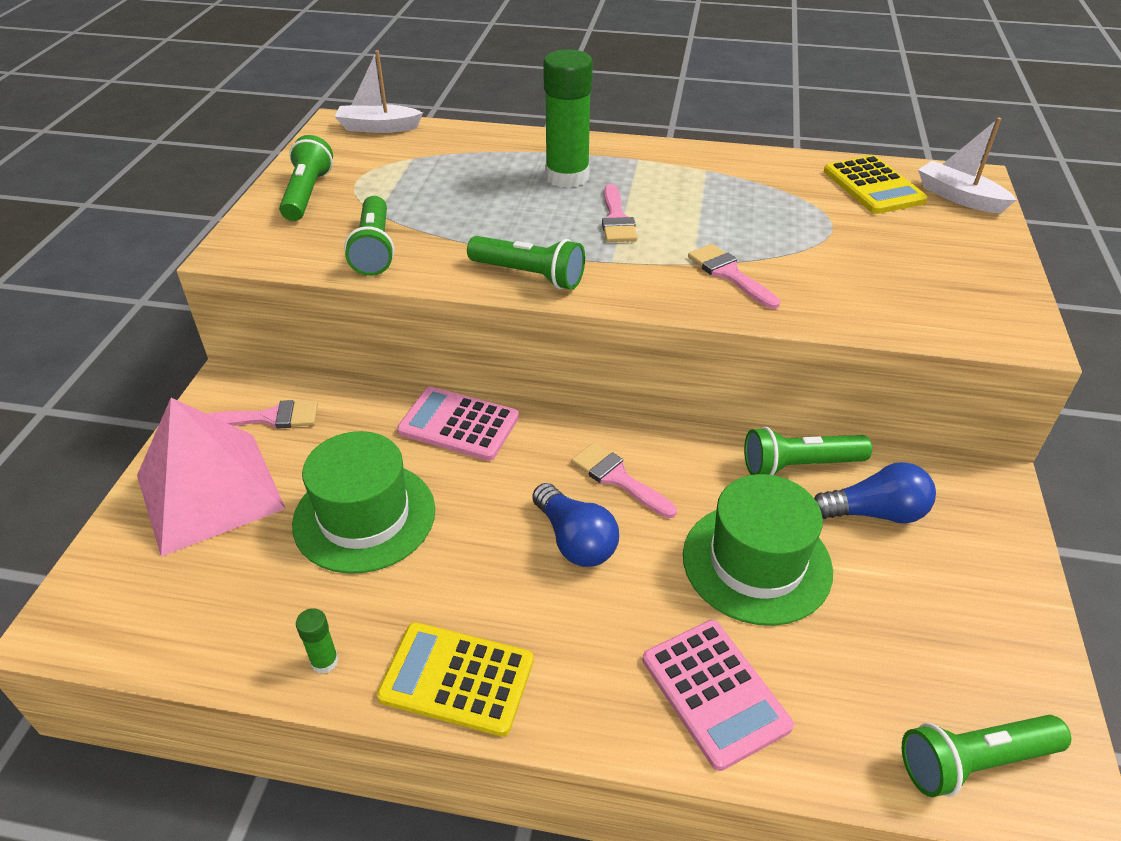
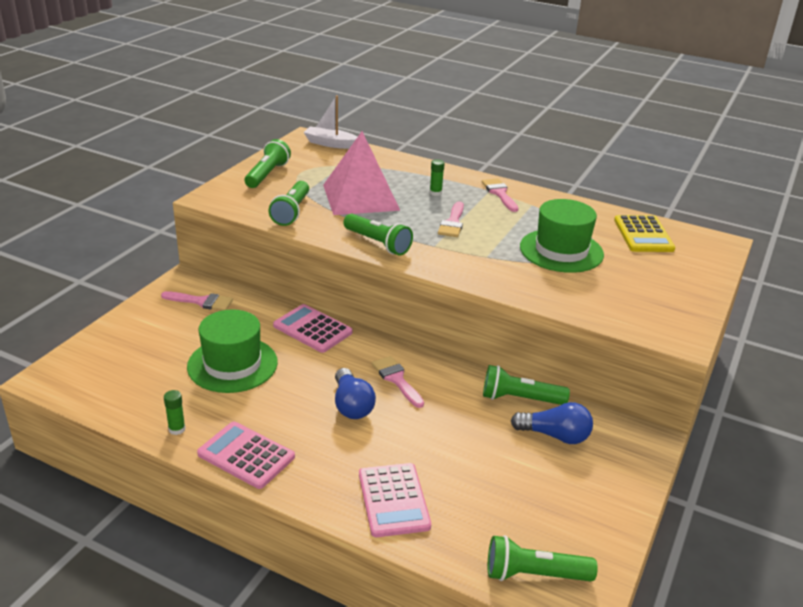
camera: 15 degrees right, 10 degrees down
pink pyramid [137,398,286,557] -> pink pyramid moved to [323,131,400,215]
yellow calculator [377,622,534,737] -> pink calculator [197,422,295,489]
green glue stick [543,49,593,188] -> green glue stick [430,159,445,196], size x0.42
green hat [683,474,833,626] -> green hat moved to [520,199,604,273]
pink brush [688,244,780,309] -> pink brush moved to [482,178,518,212]
white boat [918,118,1016,214] -> none

